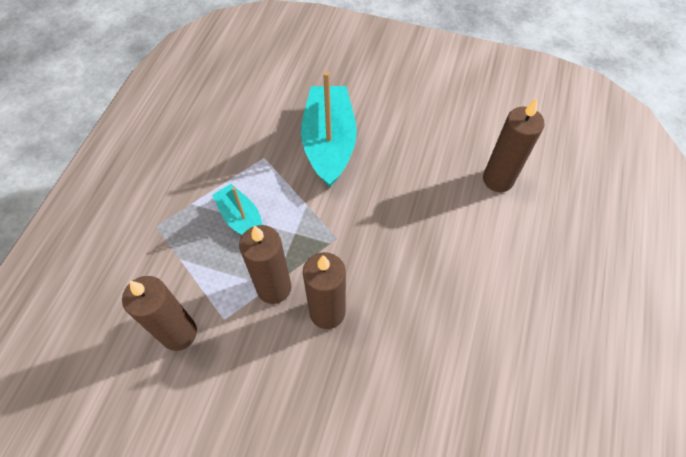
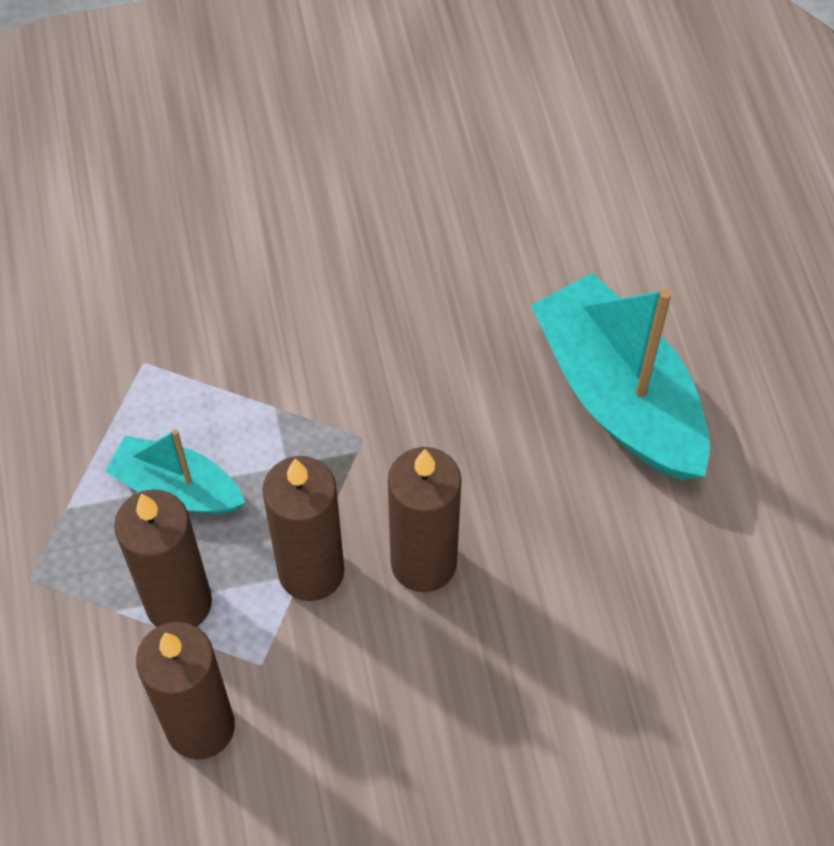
camera: 30 degrees left, 0 degrees up
turquoise boat [301,71,357,187] -> turquoise boat moved to [531,273,710,480]
brown candle [483,98,545,192] -> brown candle moved to [114,489,212,627]

